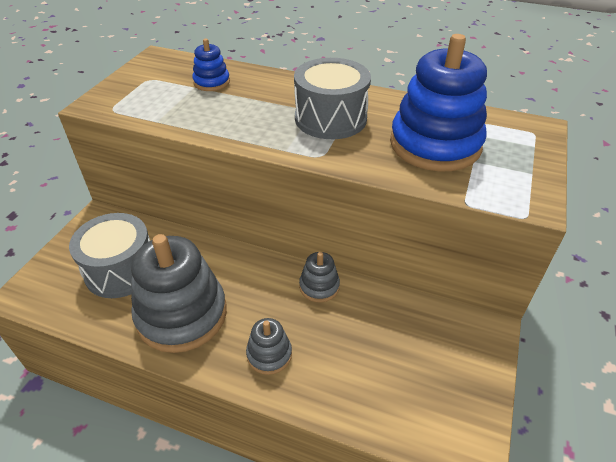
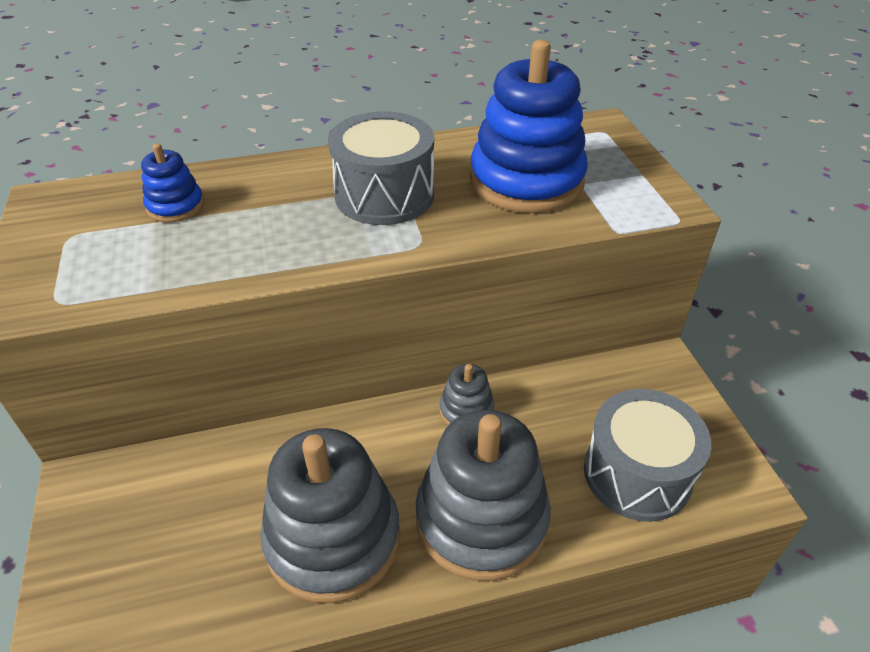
camera: 35 degrees left, 0 degrees up
grey drum [69,213,150,298] -> grey drum moved to [584,389,711,522]
grey stacking toy [246,318,292,375] -> grey stacking toy [416,410,551,581], size x2.12

